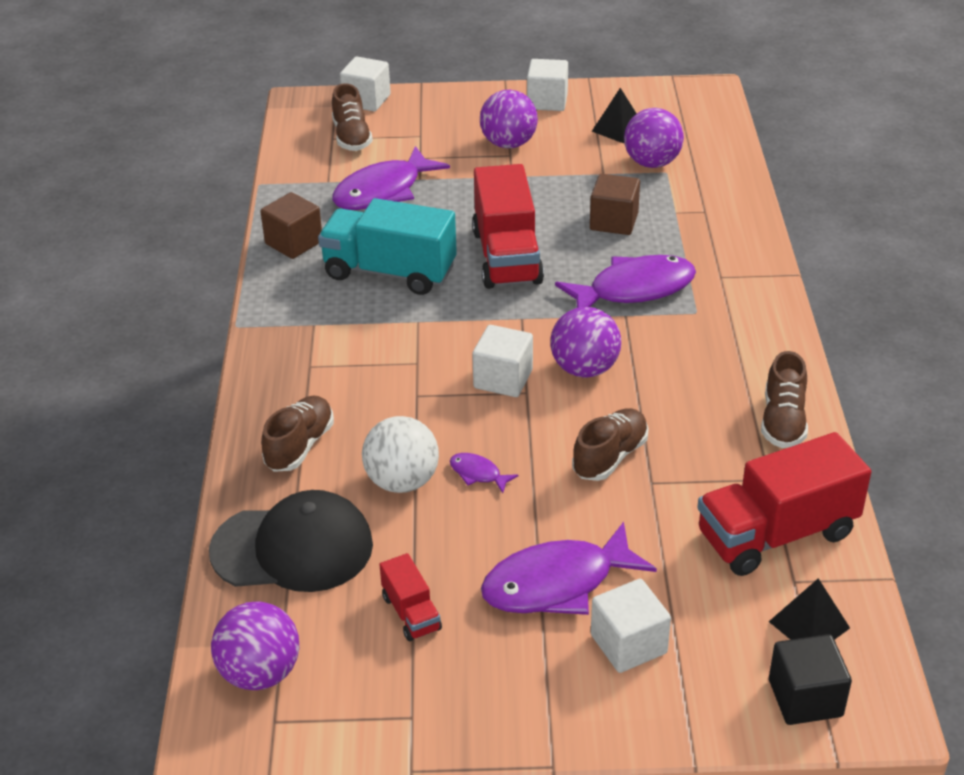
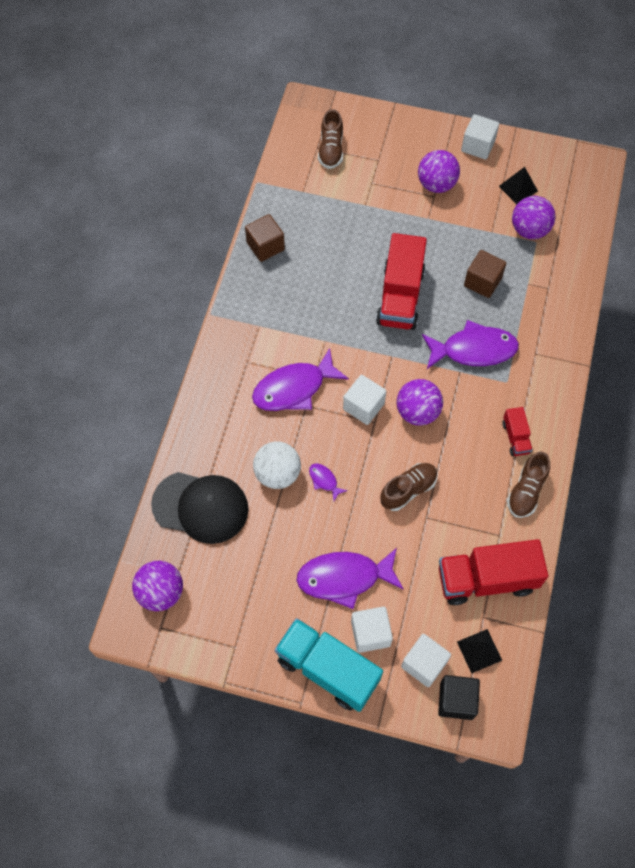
camera: 15 degrees right, 25 degrees up
brown shoe [261,396,334,472] -> none
turquoise truck [318,198,457,295] -> turquoise truck moved to [275,618,383,712]
purple fish [332,146,450,210] -> purple fish moved to [252,348,349,411]
white cube [340,57,391,111] -> white cube moved to [401,634,451,687]
red truck [379,553,442,641] -> red truck moved to [502,407,533,456]

